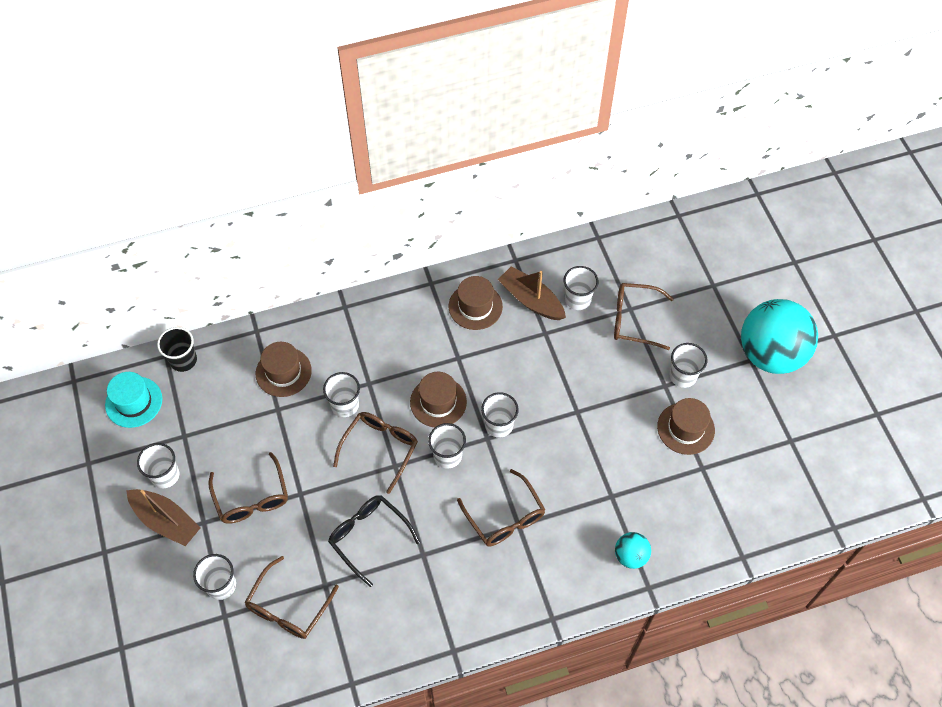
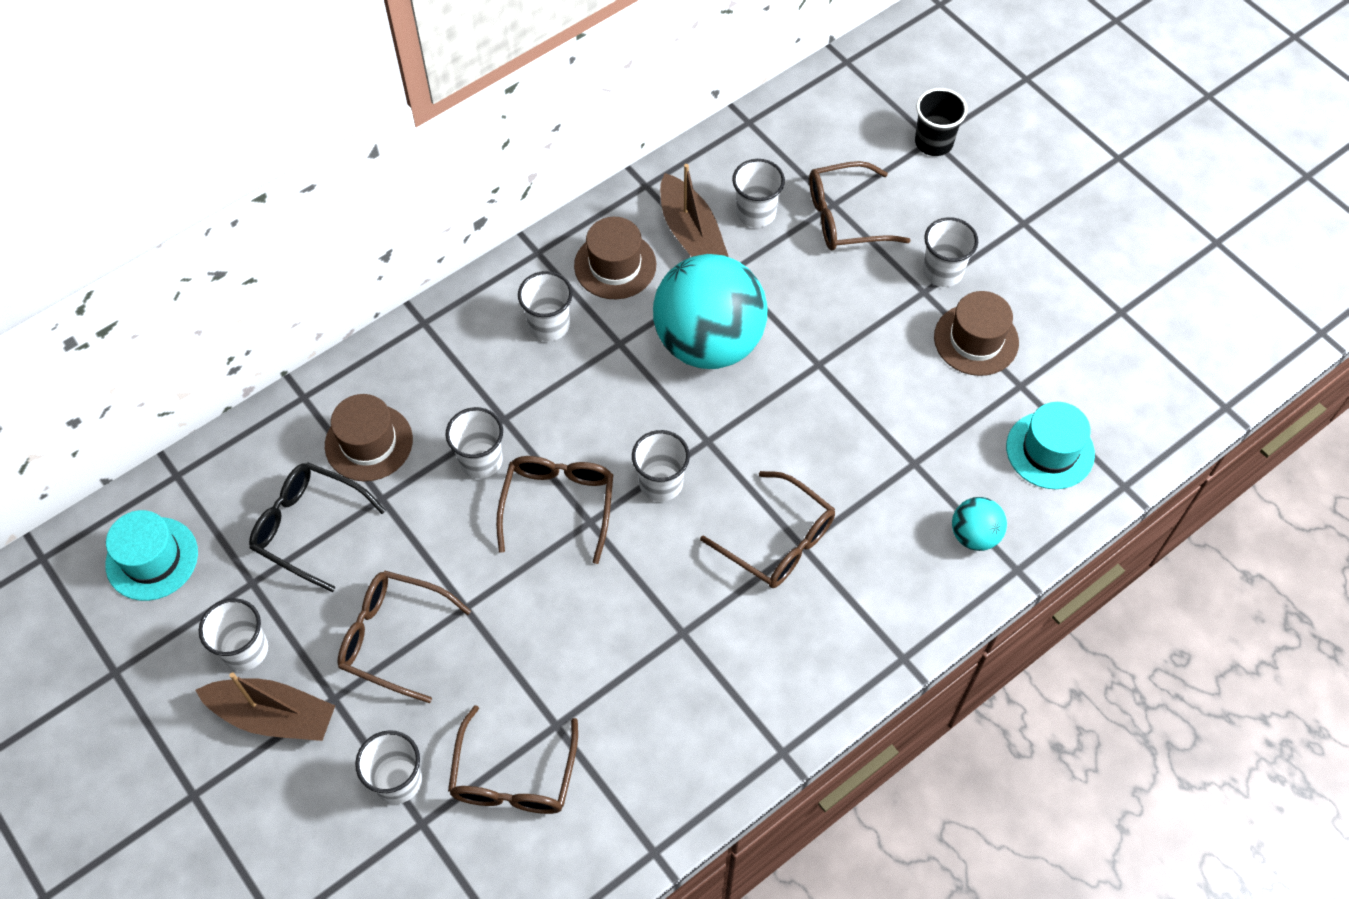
camera: 20 degrees left, 0 degrees up
black cup [157,327,197,372] -> black cup moved to [915,88,967,156]
brown glasses [208,452,288,524] -> brown glasses turned 150 degrees clockwise [337,571,471,703]
black glasses [328,495,420,587] -> black glasses moved to [249,463,386,592]
brown hat [410,372,467,427] -> none
white cup [481,392,519,438] -> white cup moved to [518,271,573,341]
brown boat [498,266,566,320] -> brown boat turned 135 degrees counterclockwise [660,164,728,257]
turquoise ball [741,299,818,374] -> turquoise ball moved to [653,254,767,369]
none -> turquoise hat [1006,402,1095,489]

